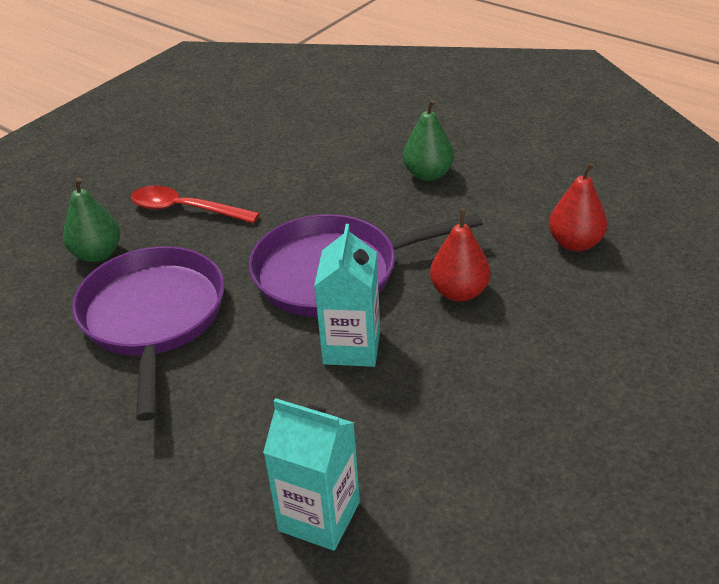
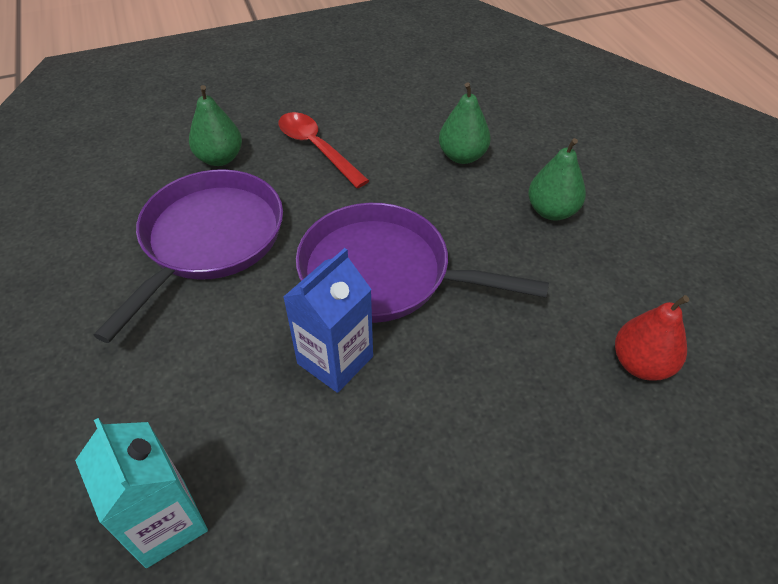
camera: 30 degrees right, 10 degrees up
turquoise carton [314,224,380,367] -> blue carton [283,248,373,393]
red pear [430,209,490,302] -> none
none -> green pear [439,82,491,164]

